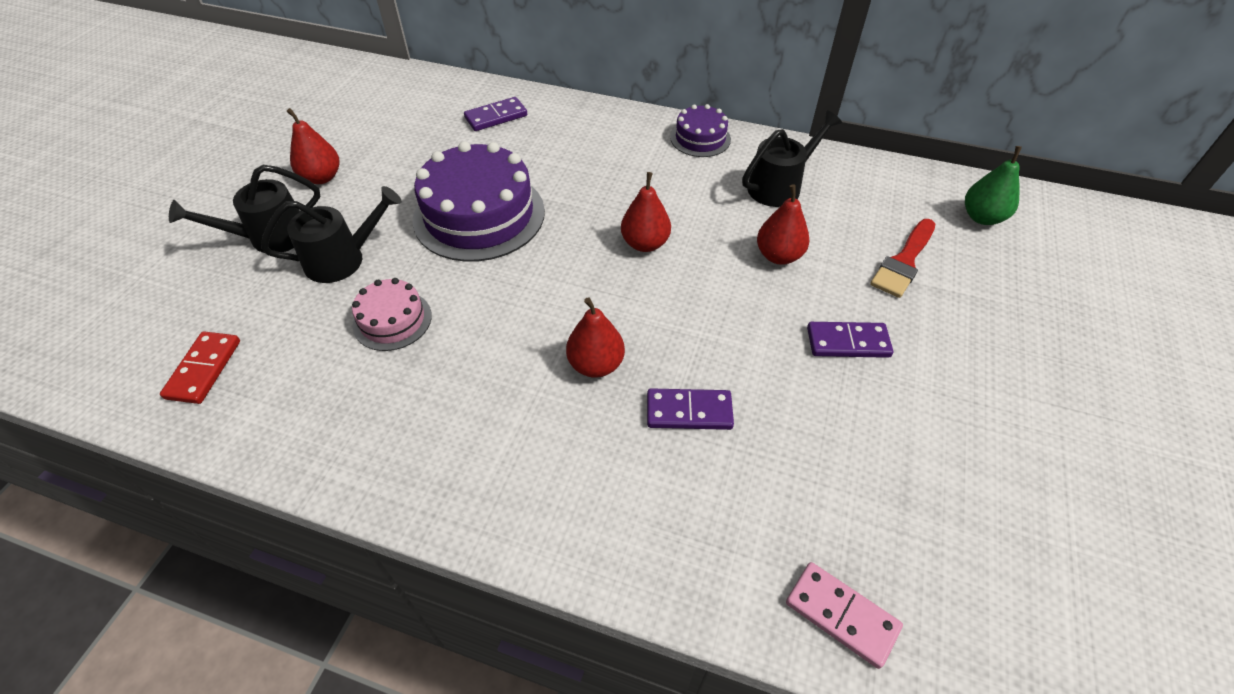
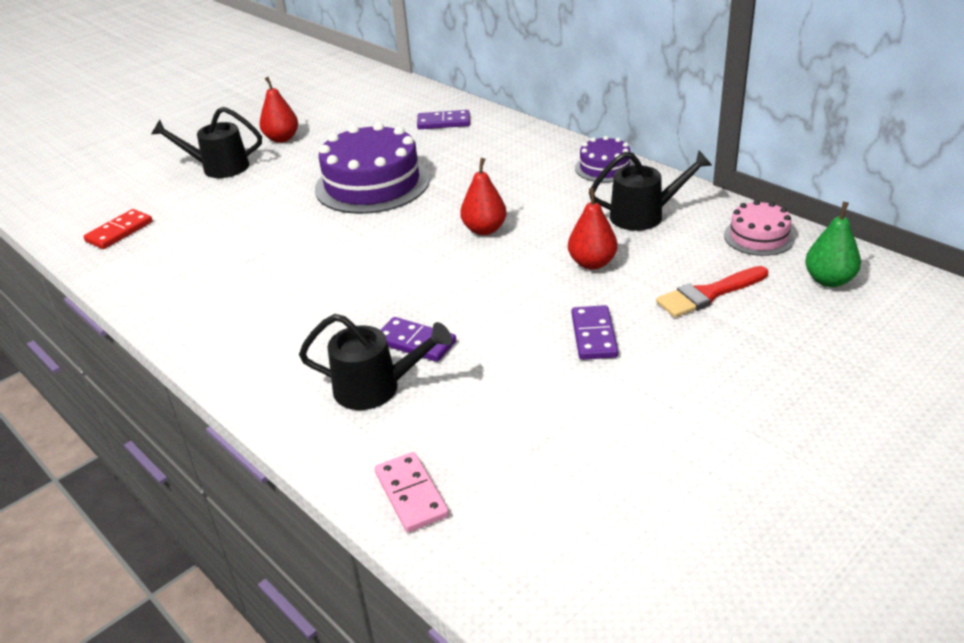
camera: 30 degrees right, 15 degrees down
black watering can [261,186,402,283] -> black watering can moved to [299,314,452,410]
pink cake [352,278,432,351] -> pink cake moved to [724,200,795,256]
red pear [566,297,625,378] -> none
purple domino [807,322,893,358] -> purple domino turned 60 degrees clockwise [571,305,618,360]

